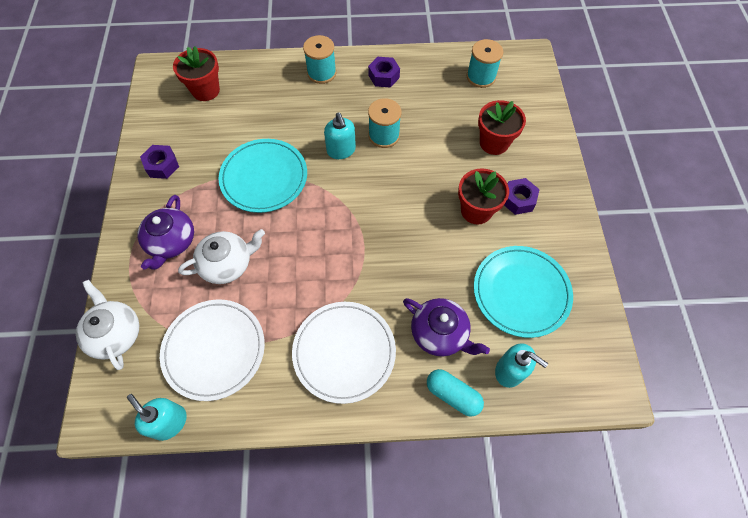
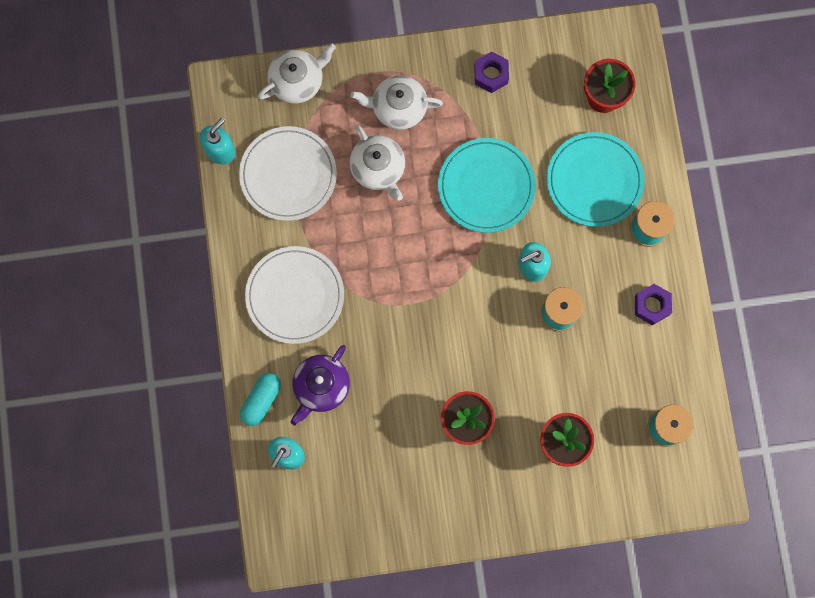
camera: 85 degrees right, 15 degrees up
purple teapot [137,195,194,270] -> white teapot [351,75,443,130]
turquoise plate [474,246,573,338] -> turquoise plate moved to [547,132,645,227]
purple nut [504,178,540,215] -> none

